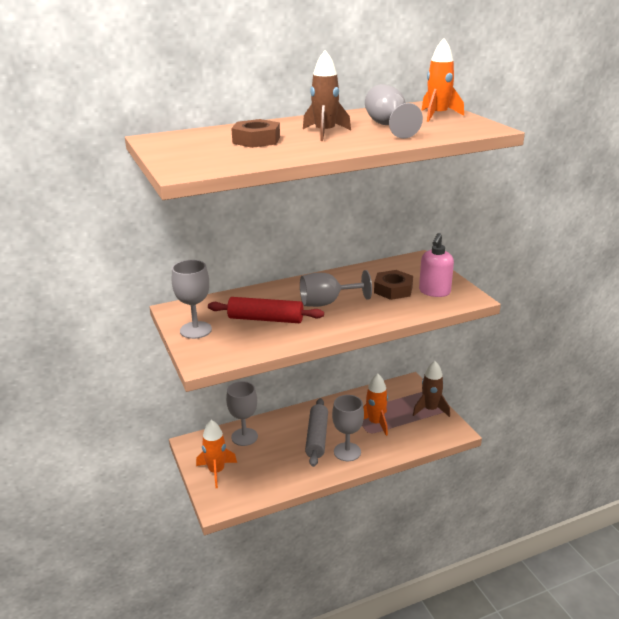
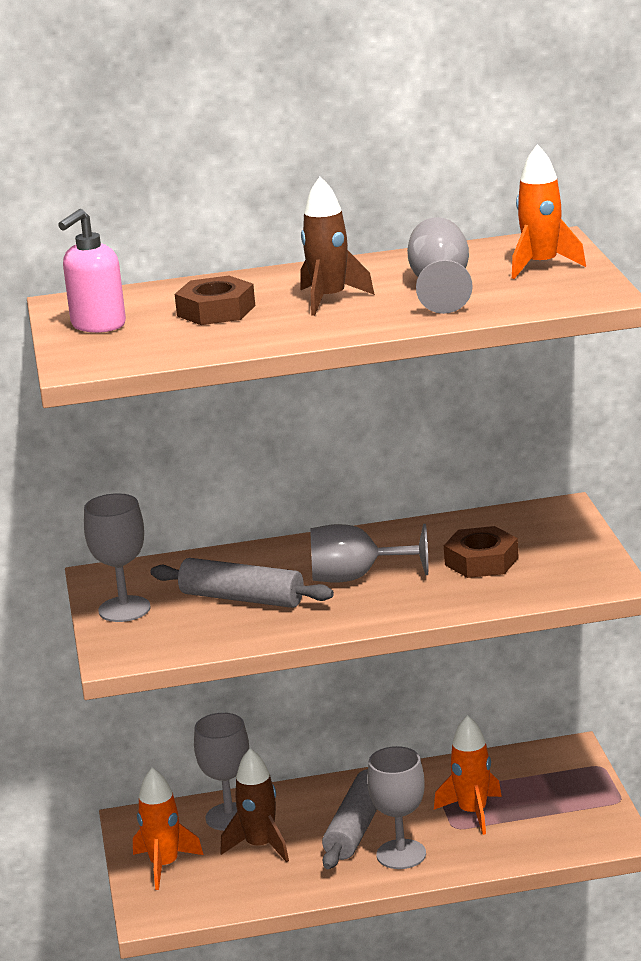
camera: 15 degrees right, 5 degrees down
red rolling pin [208,297,324,323] -> grey rolling pin [150,558,334,608]
brown rocket [413,361,450,417] -> brown rocket moved to [220,748,289,862]
pink soap dispenser [419,233,454,297] -> pink soap dispenser moved to [58,209,126,333]

